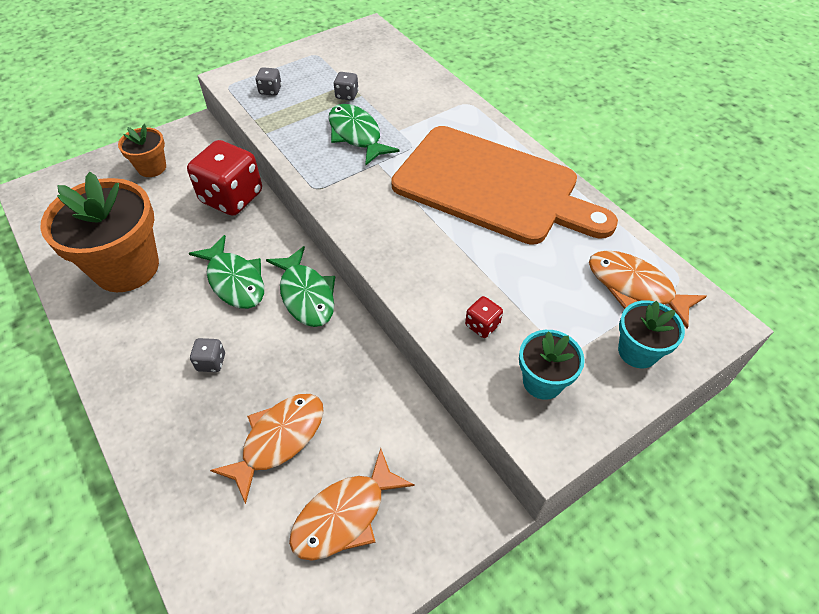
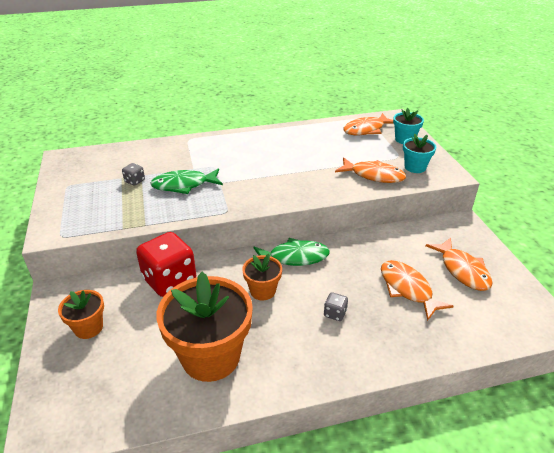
camera: 70 degrees left, 15 degrees down
green fish [189,235,264,309] -> orange flower pot [242,254,282,300]
grey dice [256,67,282,96] -> none
orange cutting board [391,126,618,245] -> none
red dice [465,296,503,338] -> orange fish [335,157,406,183]

